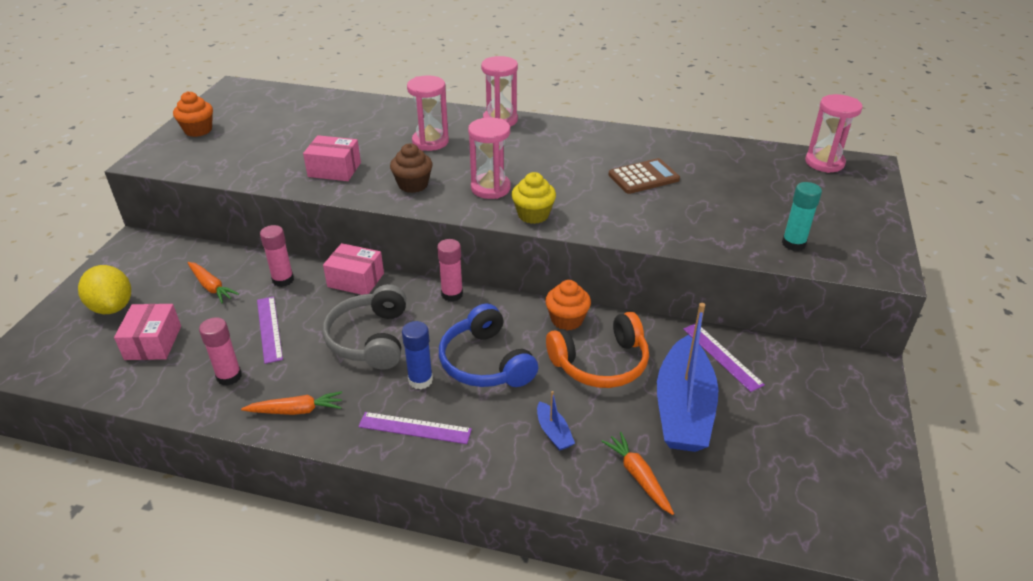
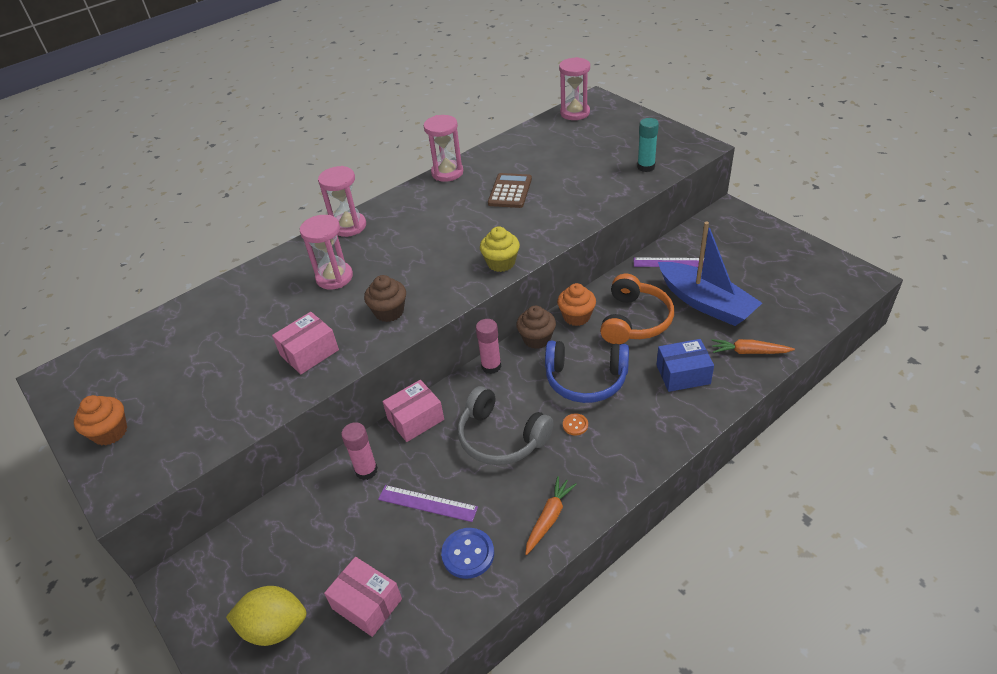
camera: 50 degrees left, 5 degrees up
orange carrot [188,262,239,303] -> none
pink glue stick [199,317,242,386] -> blue button [441,528,494,579]
purple ruler [358,412,472,444] -> none
blue glue stick [402,321,433,390] -> orange button [563,413,588,436]
pink hourglass [468,117,511,199] -> pink hourglass moved to [424,115,463,182]
blue boat [537,391,575,451] -> blue box [656,339,714,392]
none -> brown cupcake [516,306,556,349]

